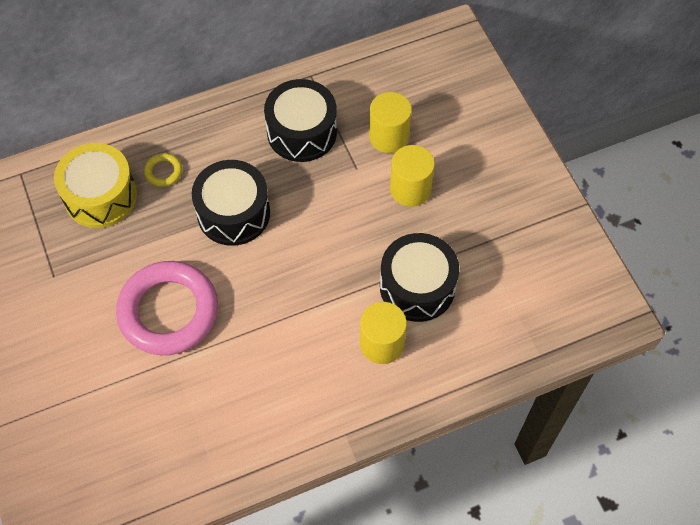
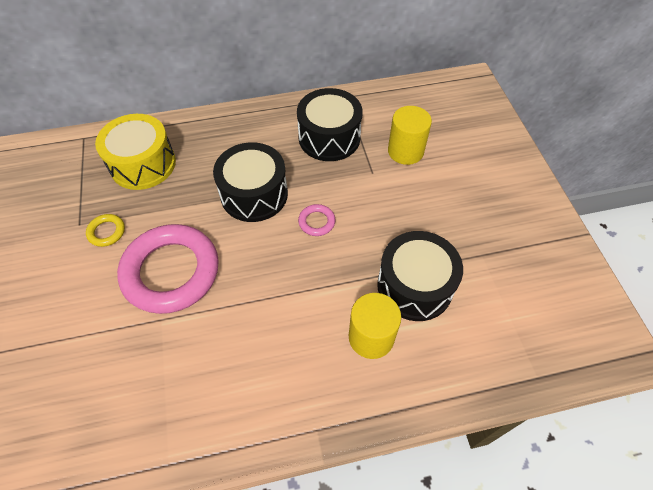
camera: 10 degrees right, 5 degrees down
yellow ring [144,153,182,187] -> yellow ring moved to [86,214,125,247]
yellow cylinder [390,145,435,207] -> none
none -> pink ring [298,204,336,236]

